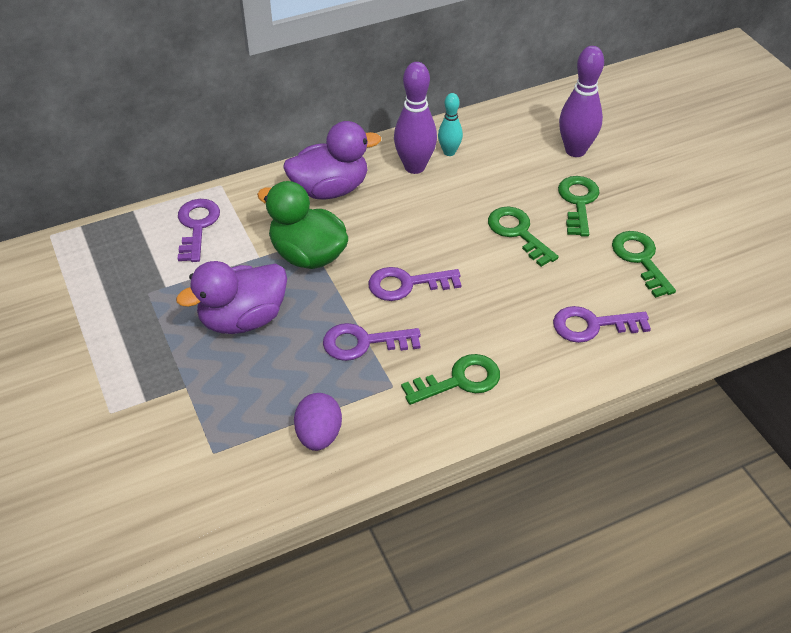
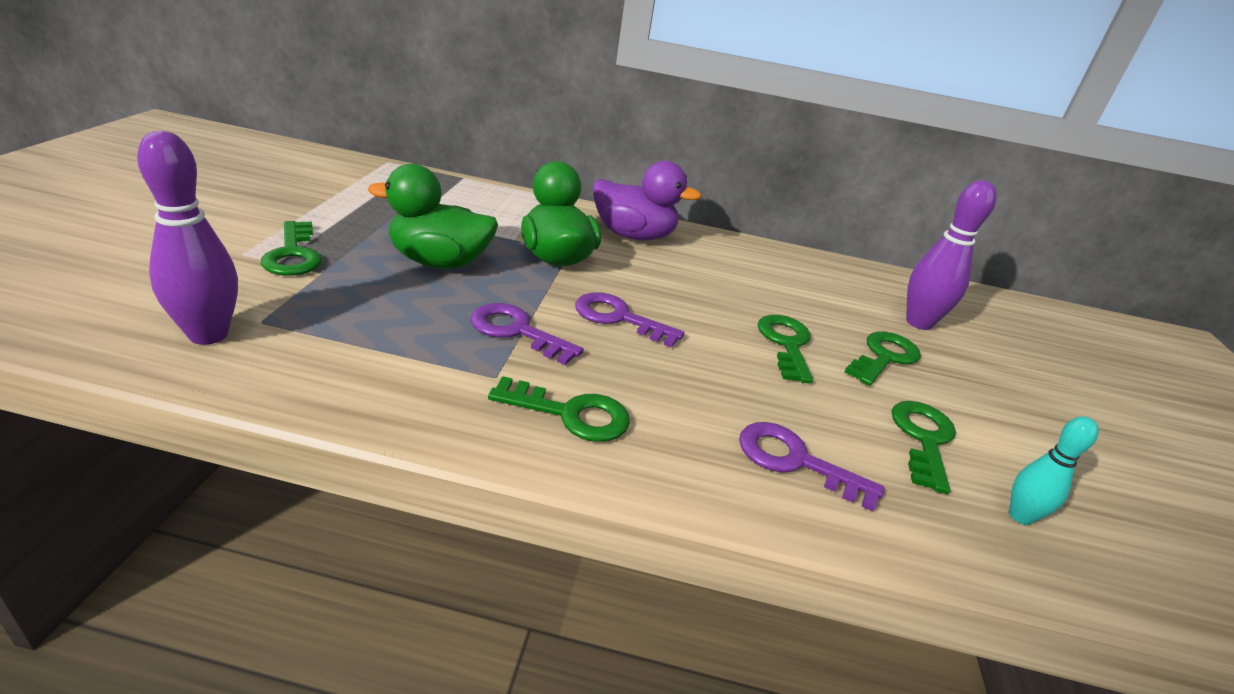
camera: 30 degrees right, 15 degrees down
purple duck [176,261,287,334] -> green duck [368,164,498,269]
purple key [178,199,220,262] -> none
purple egg [294,393,342,451] -> none
purple bowling pin [394,62,437,174] -> purple bowling pin moved to [137,131,238,345]
turquoise bowling pin [438,93,463,156] -> turquoise bowling pin moved to [1009,416,1099,525]
none -> green key [261,221,322,276]

